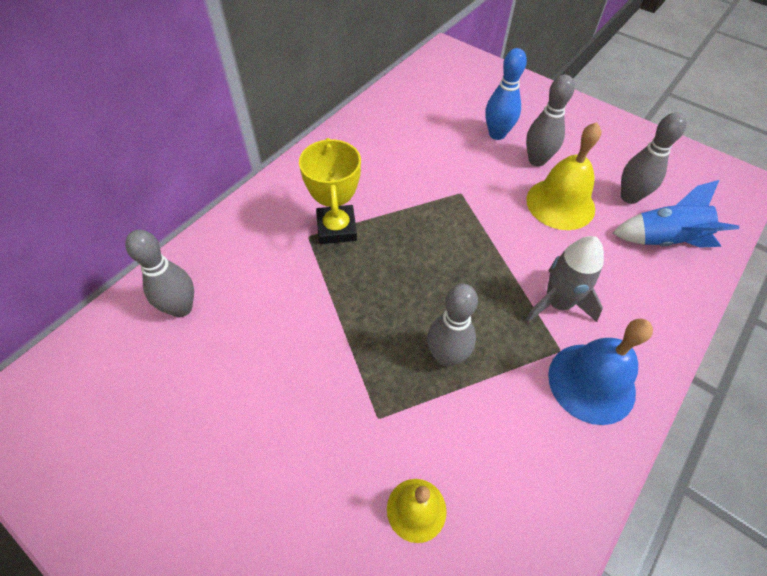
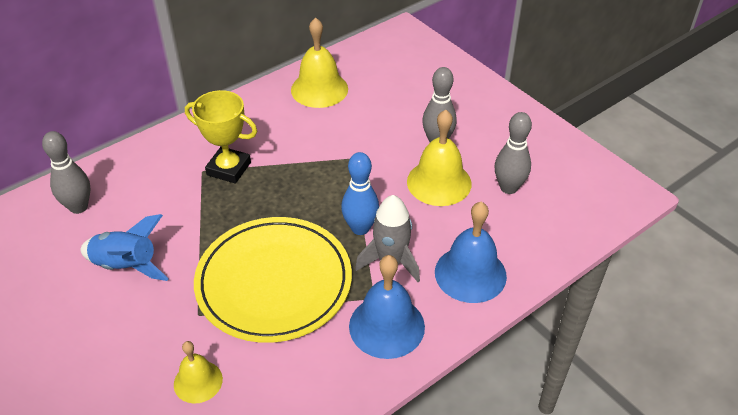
camera: 15 degrees right, 10 degrees down
yellow trophy [299,138,361,244] -> yellow trophy turned 75 degrees counterclockwise [185,90,257,184]
grey bowling pin [427,284,478,367] -> yellow plate [194,217,352,343]
blue bowling pin [485,48,527,140] -> blue bowling pin moved to [341,152,379,235]
blue rocket [613,180,739,248] -> blue rocket moved to [80,214,169,281]
none -> yellow bell [291,17,348,108]
none -> blue bell [435,202,507,303]

